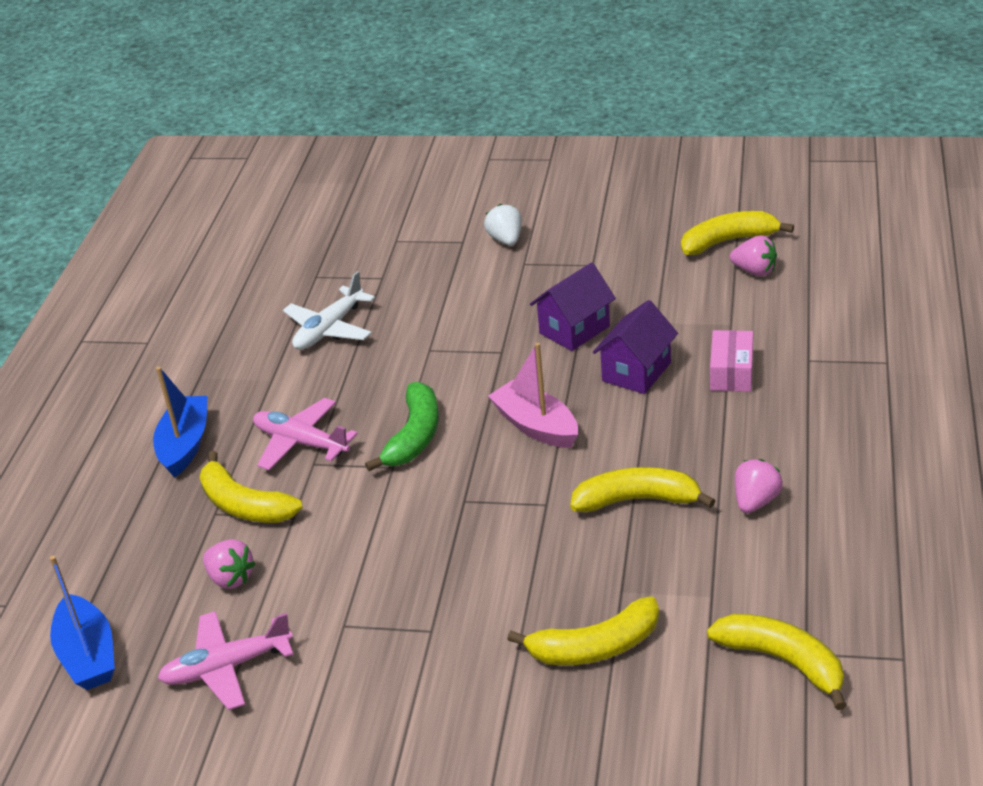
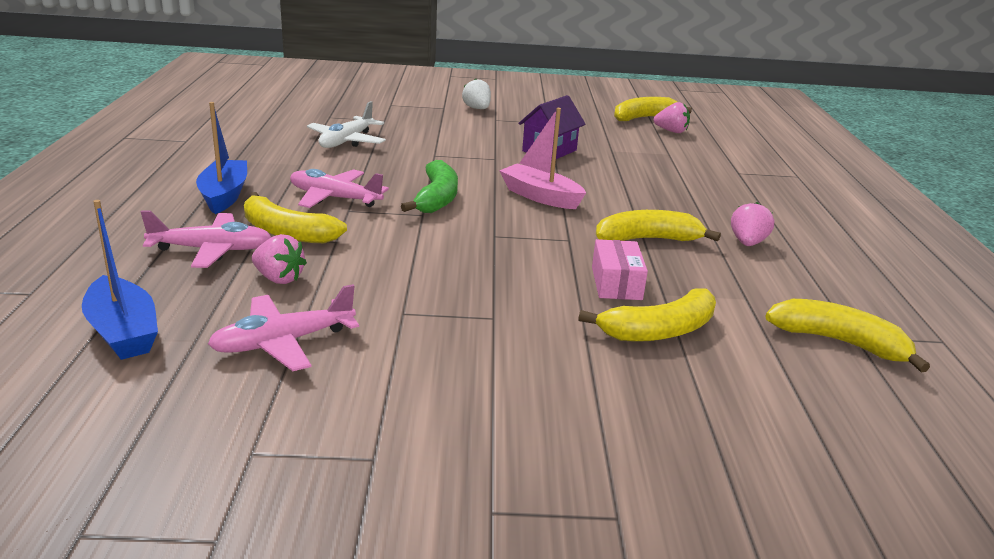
camera: 15 degrees left, 10 degrees down
purple house [593,300,678,394] -> none
pink box [710,330,753,392] -> pink box moved to [592,239,648,300]
none -> pink plane [141,210,271,268]

